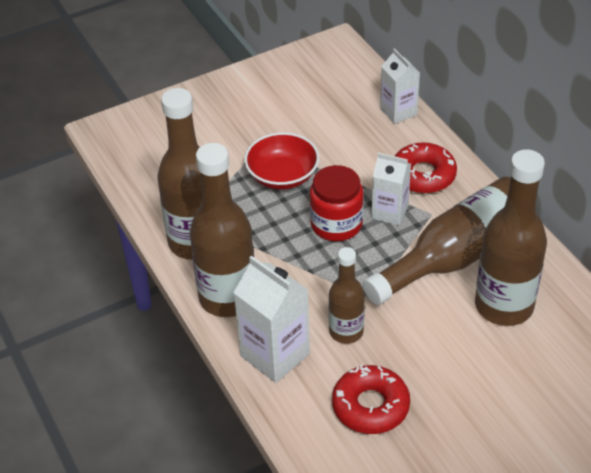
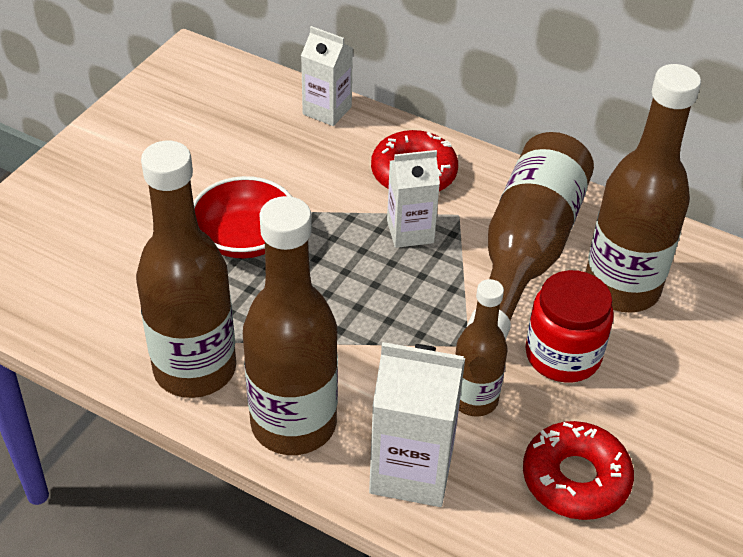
camera: 35 degrees left, 0 degrees up
red jar [310,165,363,241] -> red jar moved to [525,270,614,382]

